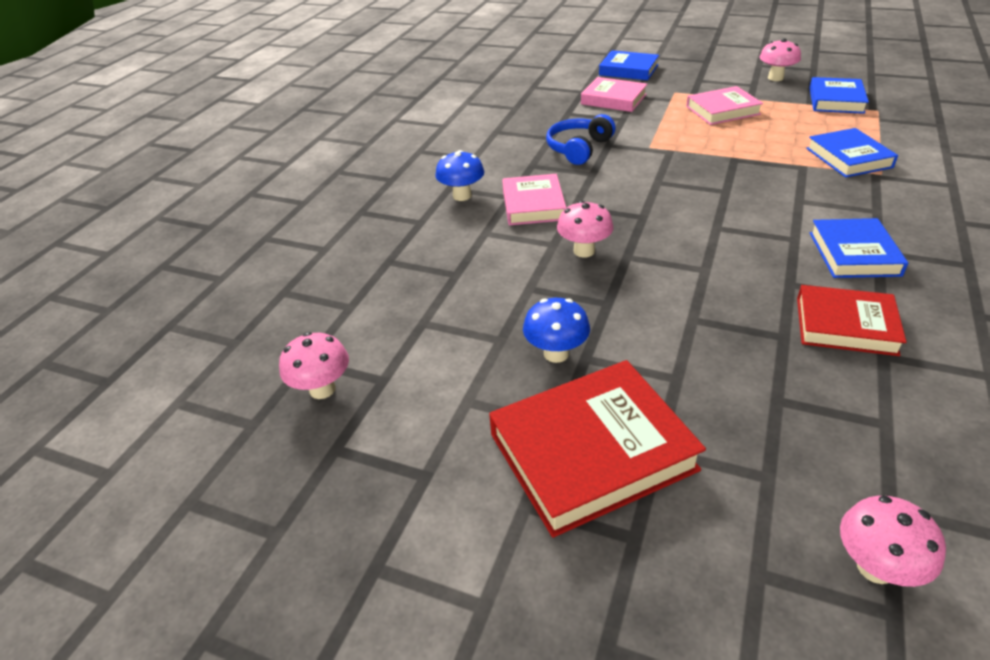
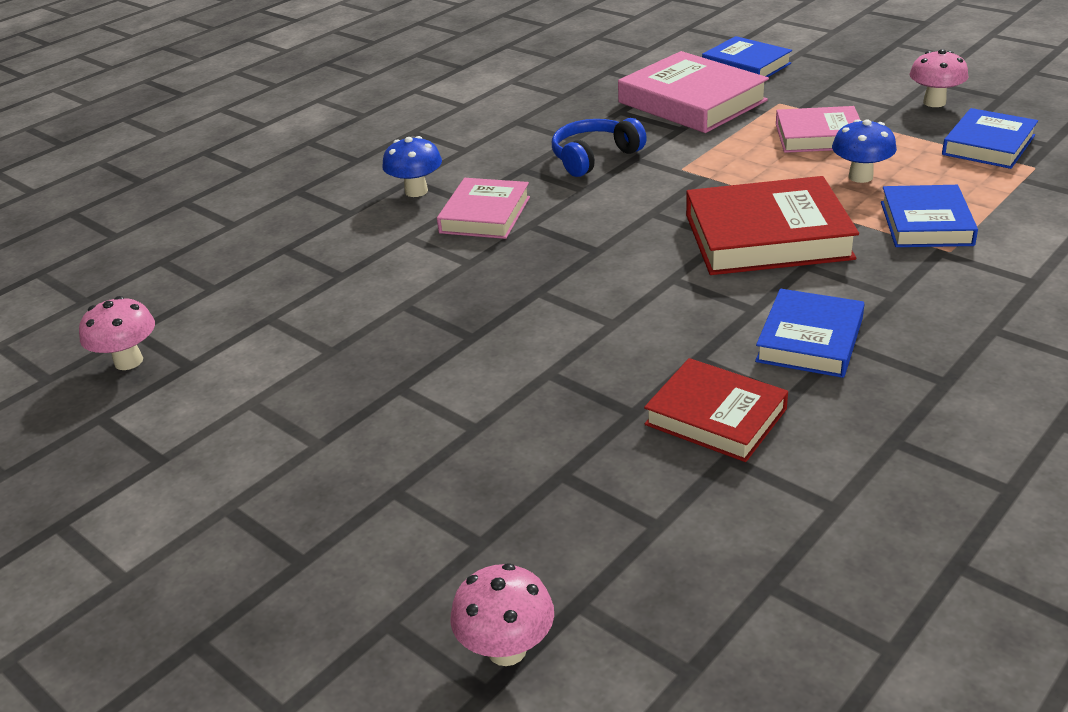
camera: 20 degrees right, 5 degrees down
red book [489,360,706,538] -> red book moved to [686,176,859,275]
blue mushroom [523,298,590,363] -> blue mushroom moved to [832,119,897,183]
pink mushroom [557,200,613,258] -> none
pink book [581,77,647,112] -> pink book [618,51,769,133], size x1.59

